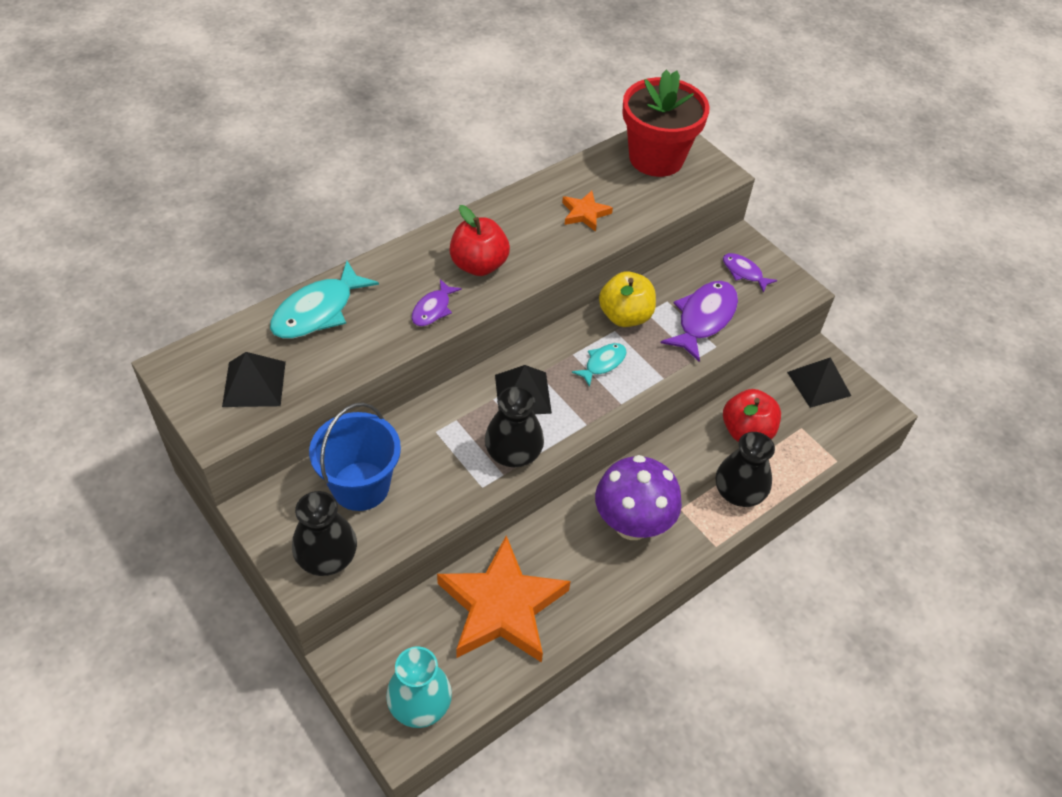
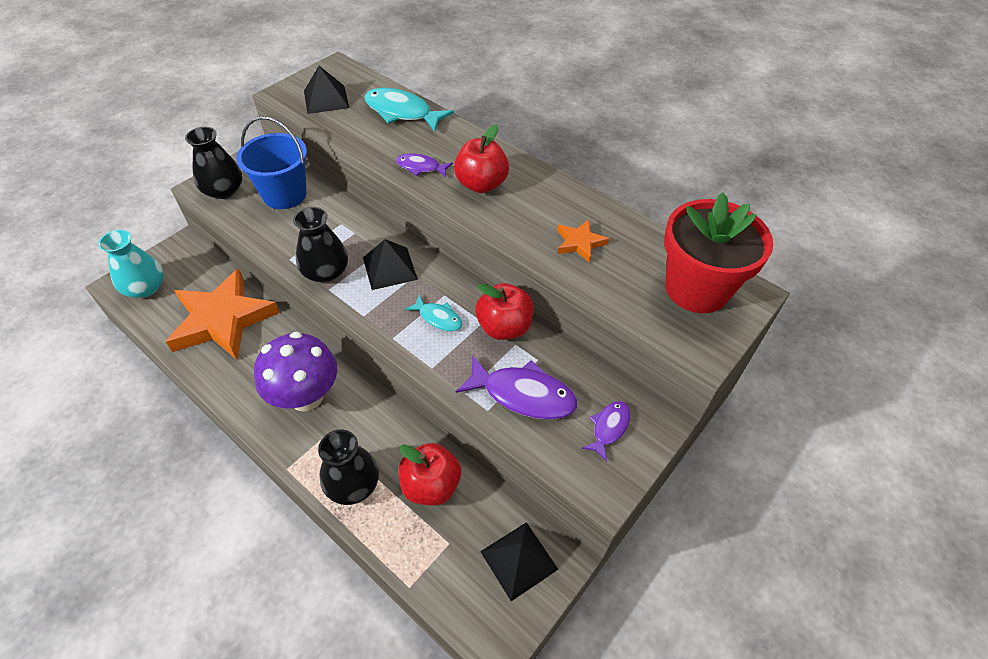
camera: 80 degrees right, 0 degrees up
yellow apple [599,271,656,327] -> red apple [475,283,534,340]

